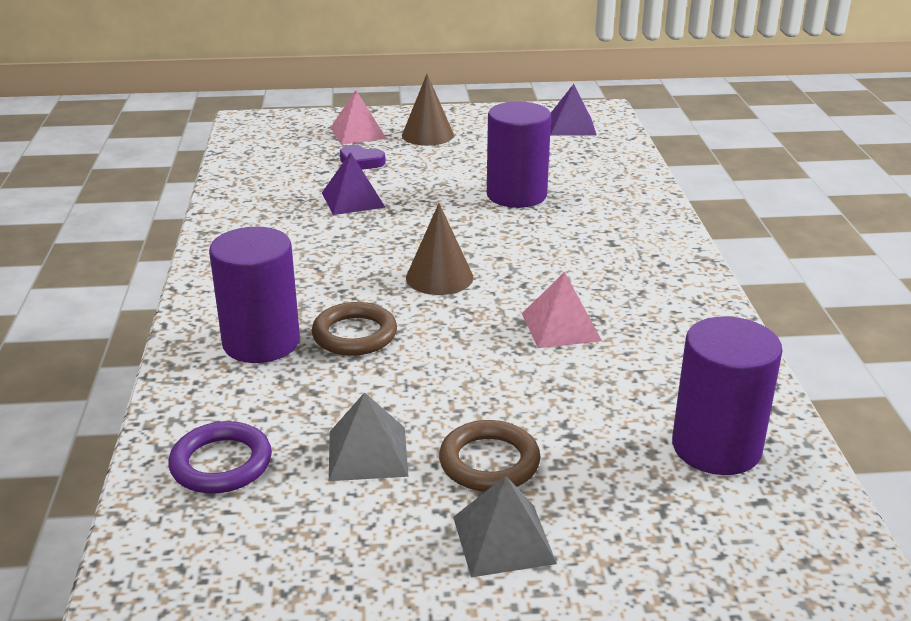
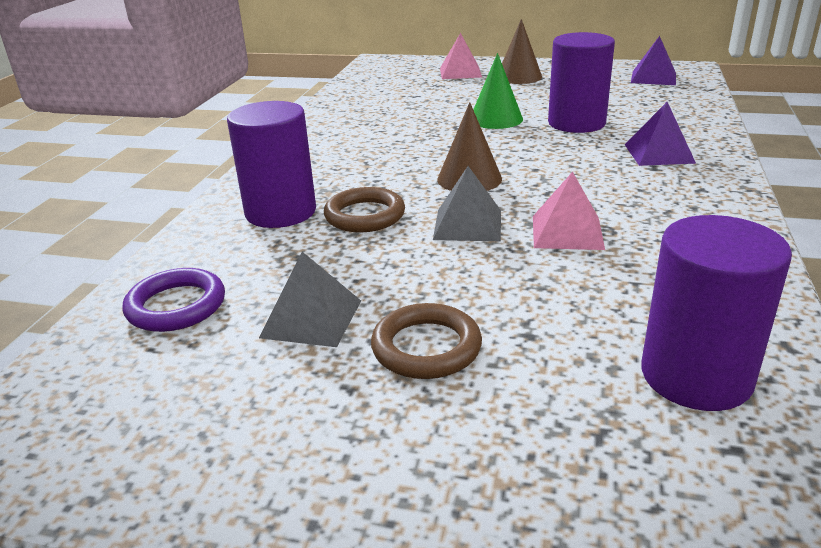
camera: 20 degrees right, 0 degrees up
purple pyramid [322,152,386,215] -> purple pyramid moved to [625,102,696,166]
purple heart [340,145,386,170] -> none
grey pyramid [453,476,557,577] -> grey pyramid moved to [433,166,501,241]
none -> green cone [473,53,523,129]

